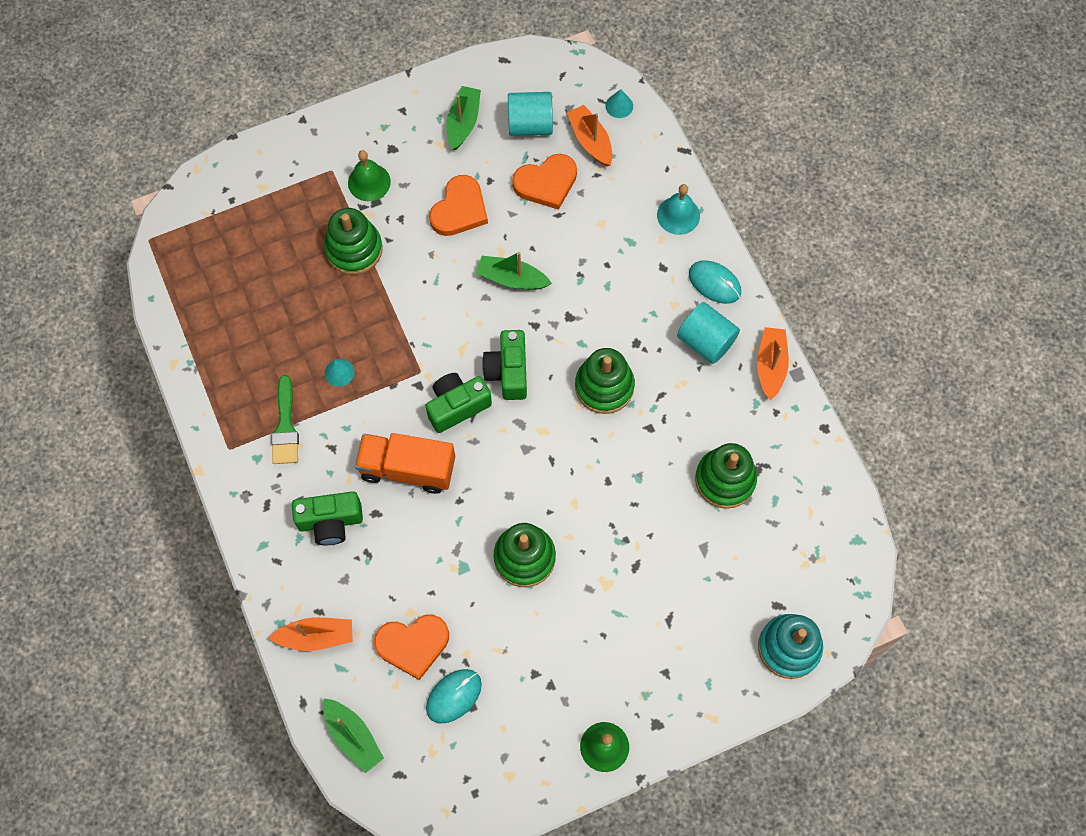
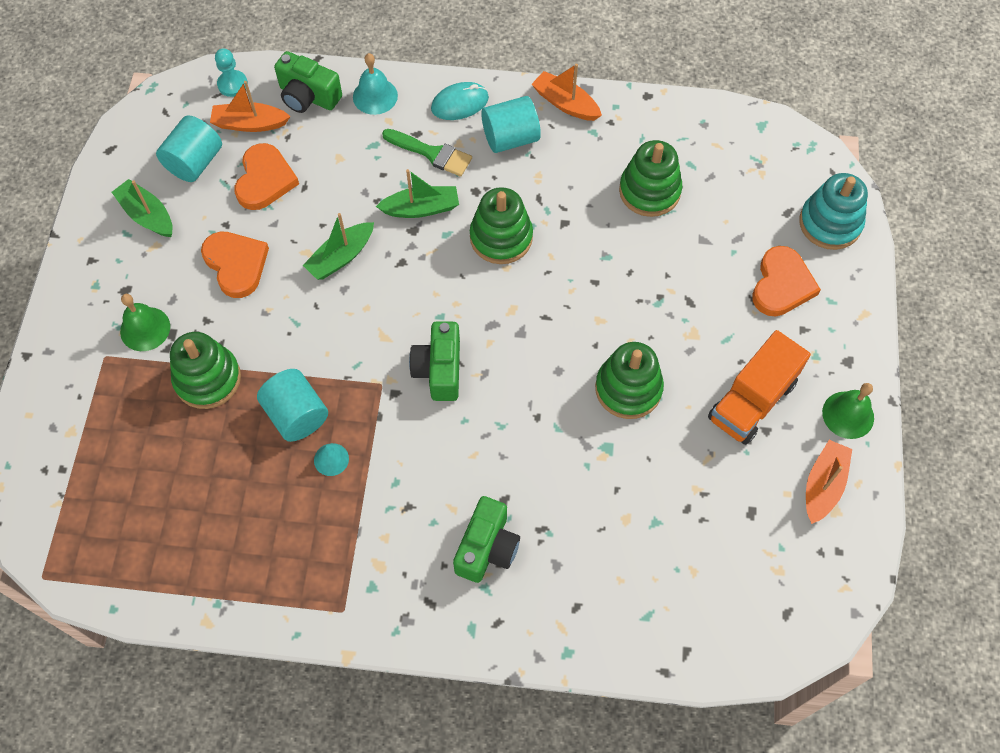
camera: 60 degrees left, 5 degrees down
orange boat [269,617,353,651] -> orange boat moved to [806,440,852,524]
green brush [271,375,299,464] -> green brush moved to [382,129,472,176]
green boat [323,698,384,773] -> green boat moved to [376,169,459,218]
orange truck [355,433,455,494] -> orange truck moved to [708,330,811,445]
orange heart [374,614,449,680] -> orange heart moved to [752,246,821,316]
turquoise mouse [426,669,482,724] -> none
green camera [482,330,527,400] -> green camera moved to [274,51,342,113]
turquoise cone [605,89,633,118] -> turquoise pawn [215,48,248,97]
none -> turquoise cylinder [257,369,328,442]

